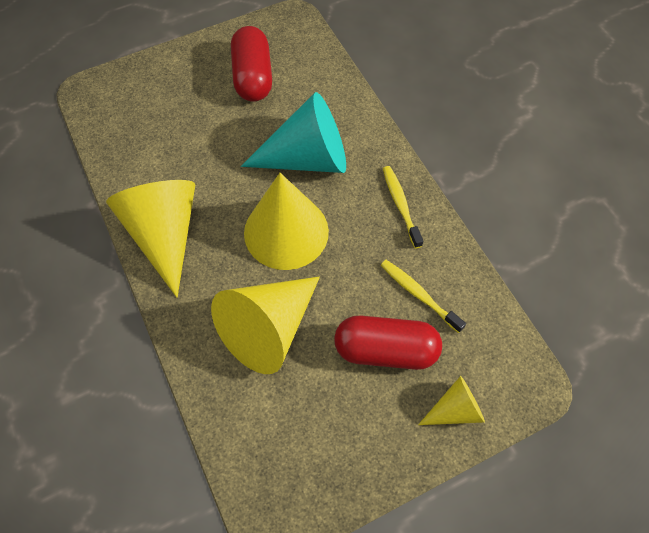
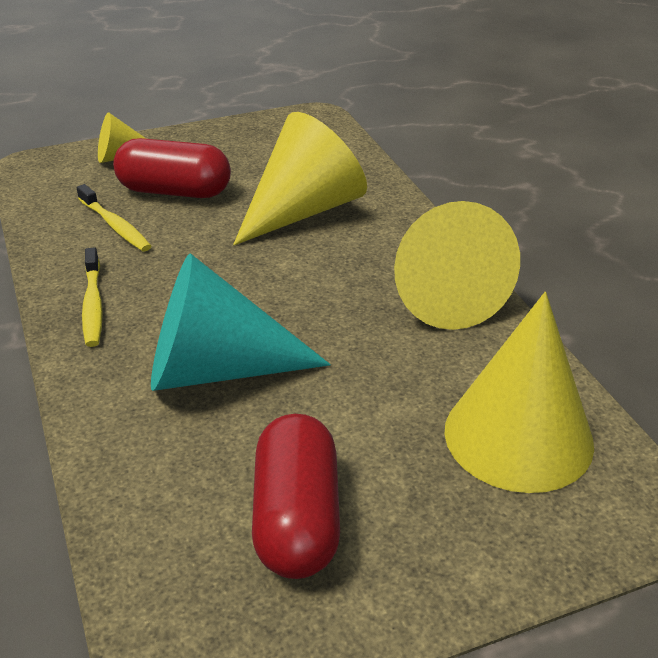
camera: 175 degrees left, 25 degrees down
yellow cone [244,173,329,270] -> yellow cone moved to [444,292,594,493]

